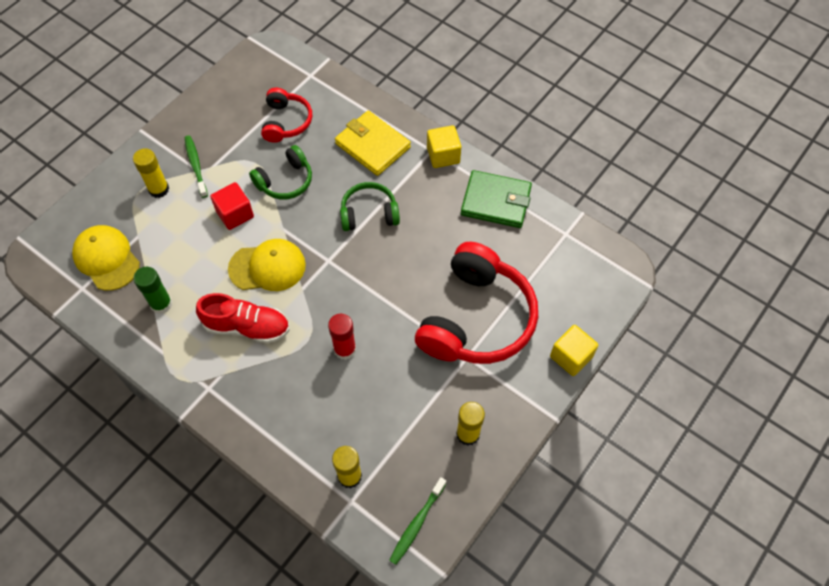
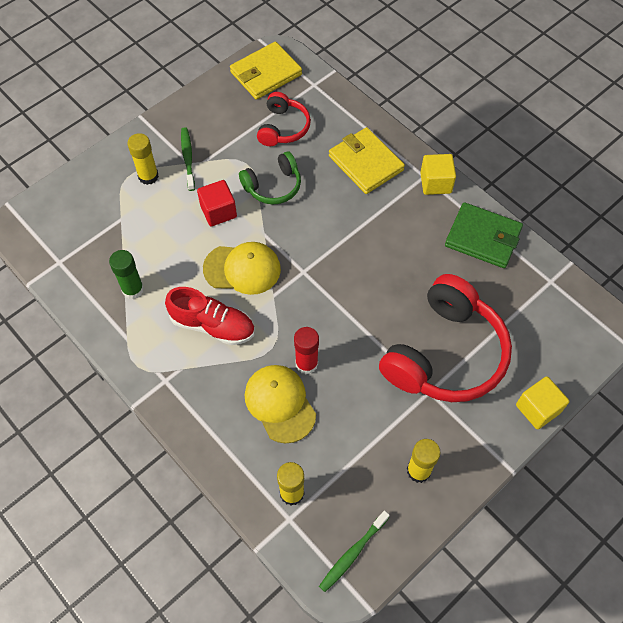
camera: 10 degrees right, 0 degrees up
yellow cap [72,225,140,291] -> yellow cap moved to [245,365,316,443]
green headphones [340,182,400,231] -> none
none -> yellow wallet [230,42,302,100]

